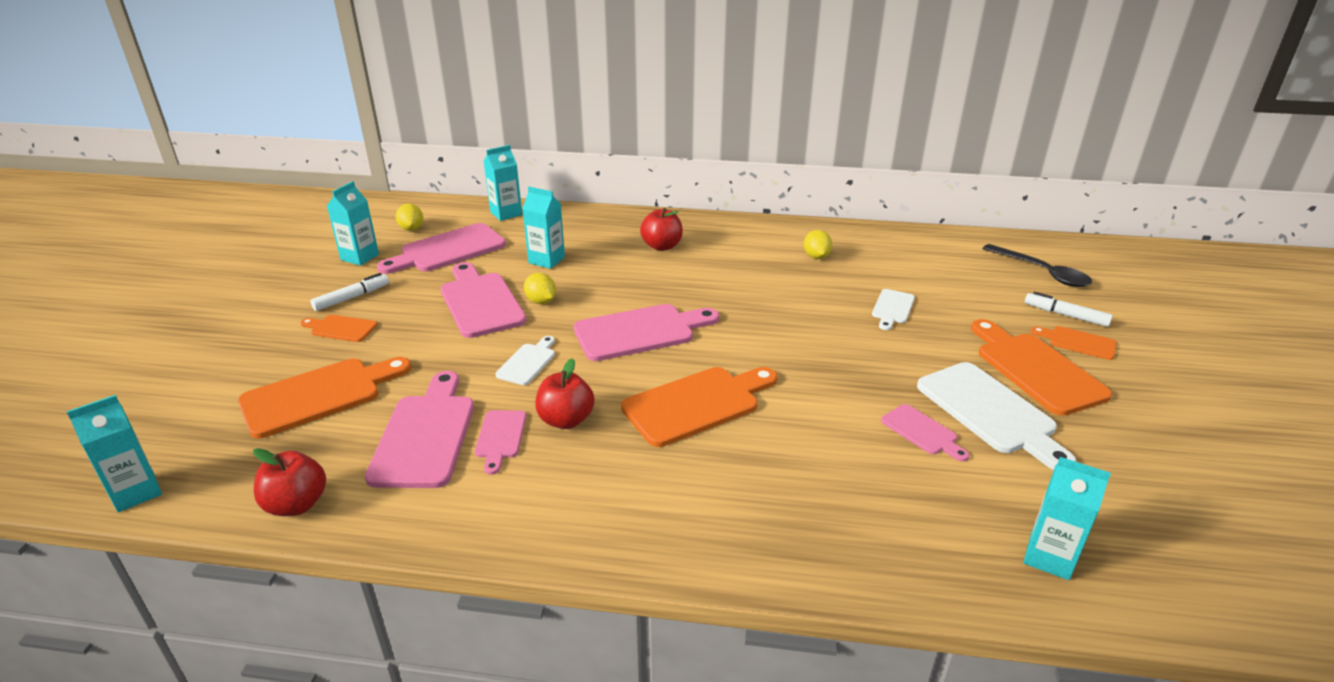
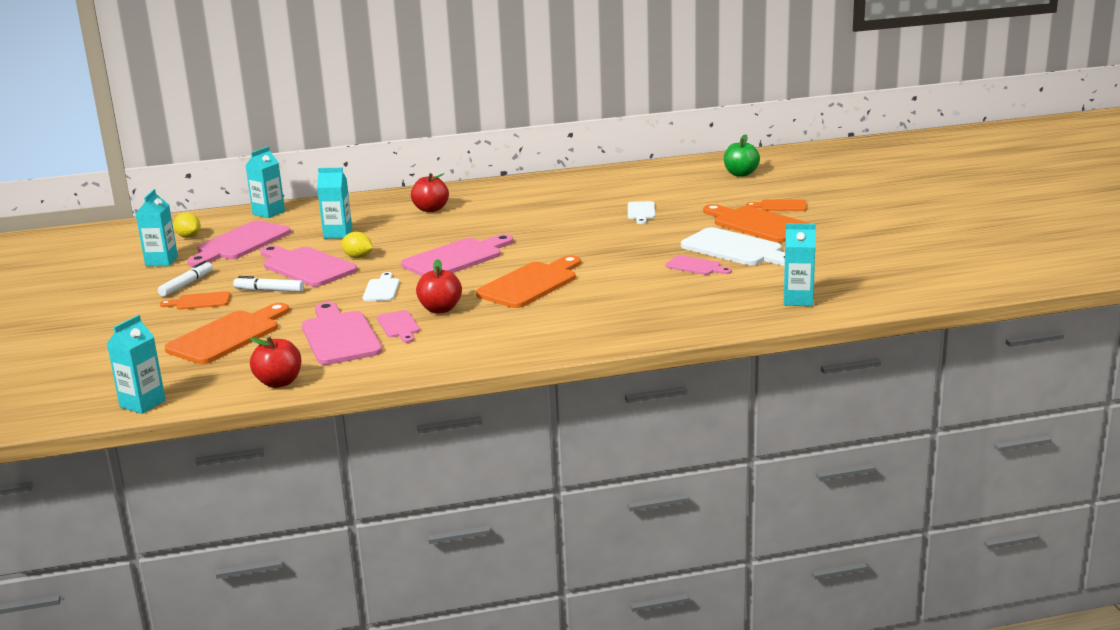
camera: 20 degrees left, 10 degrees down
yellow lemon [804,230,832,259] -> none
black spoon [982,244,1092,287] -> green apple [724,134,760,177]
white marker [1025,292,1113,327] -> white marker moved to [233,276,304,292]

